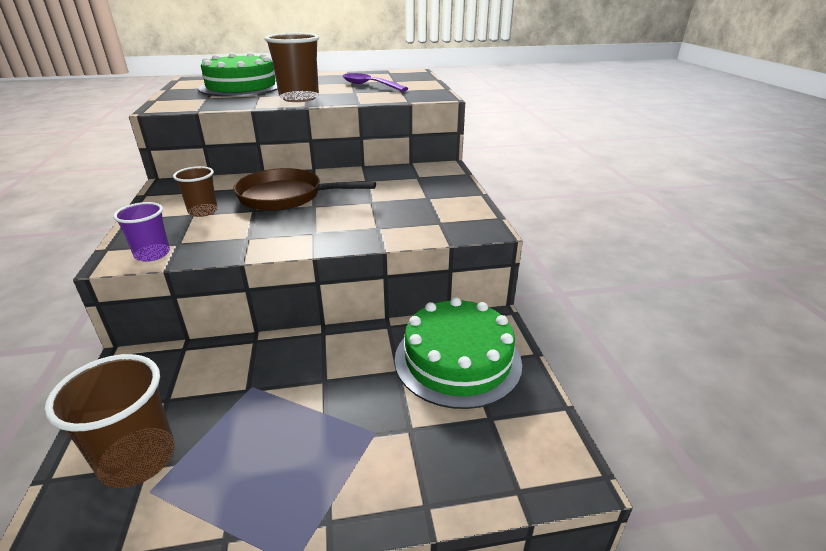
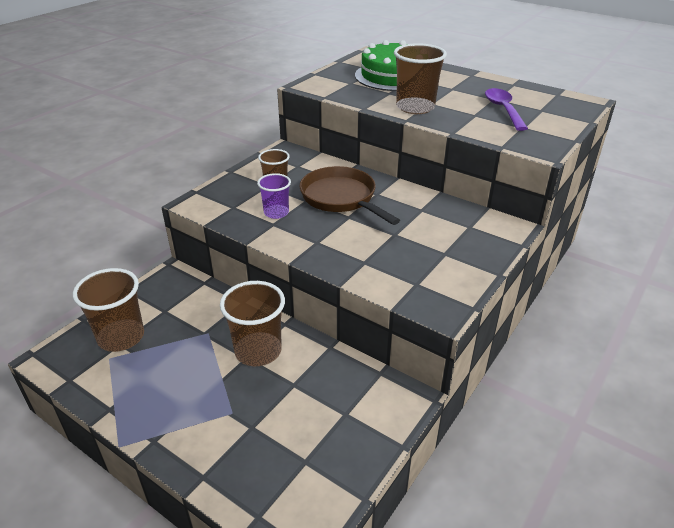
camera: 45 degrees right, 5 degrees up
purple cup [113,202,170,262] -> purple cup moved to [257,173,291,219]
green cake [395,297,522,409] -> none
none -> brown cup [220,281,285,366]

